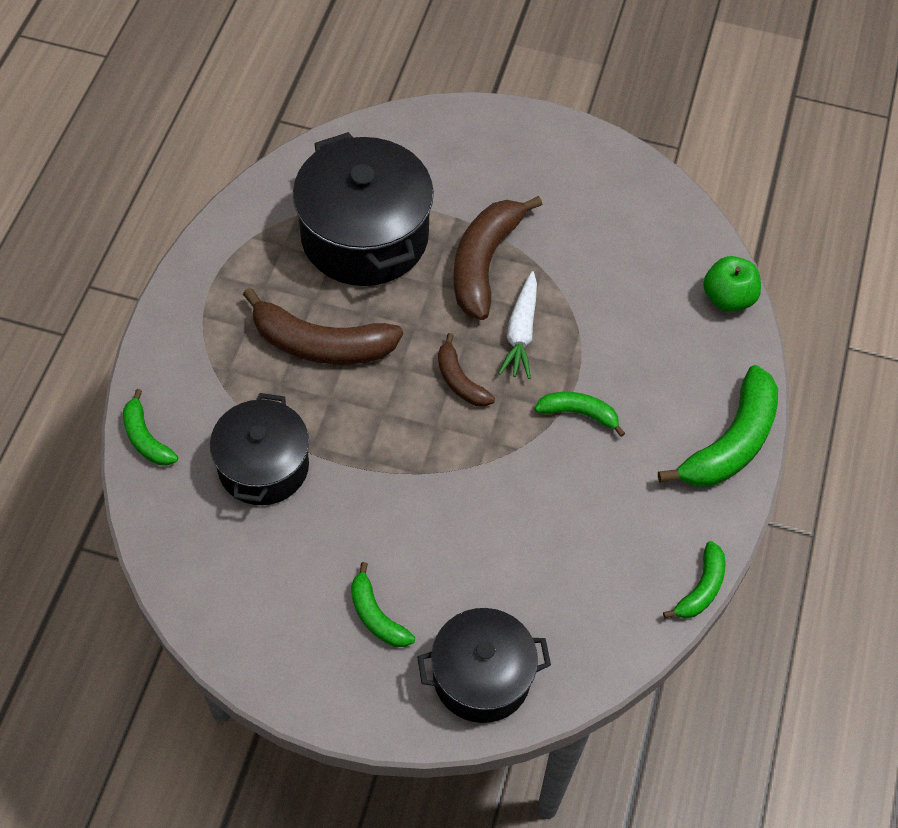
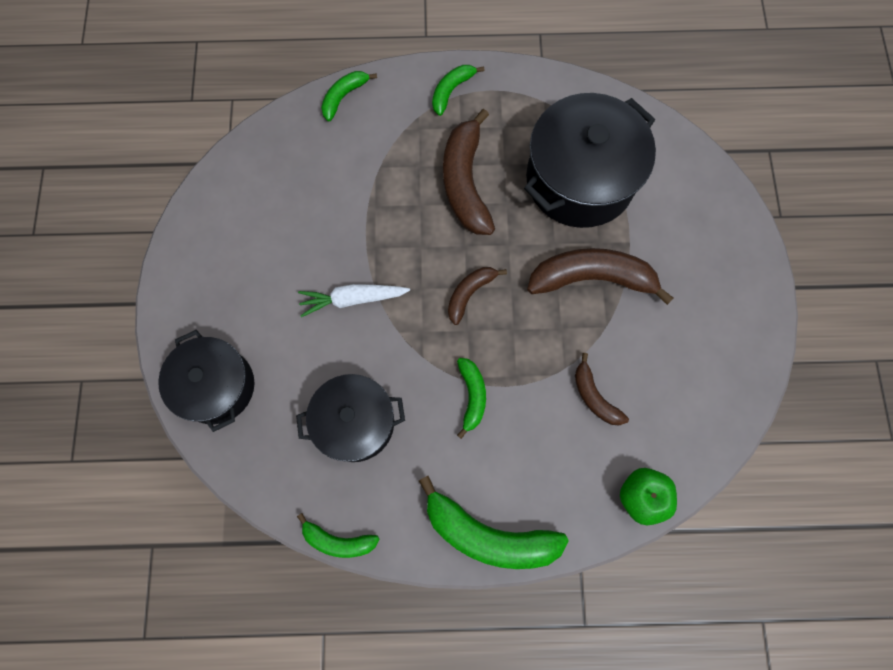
camera: 75 degrees right, 15 degrees up
black pot [210,393,309,505] -> black pot moved to [296,374,405,462]
green banana [351,562,415,647] -> green banana moved to [432,65,484,116]
white carrot [498,271,537,379] -> white carrot moved to [298,284,410,317]
none -> brown banana [575,353,629,425]

